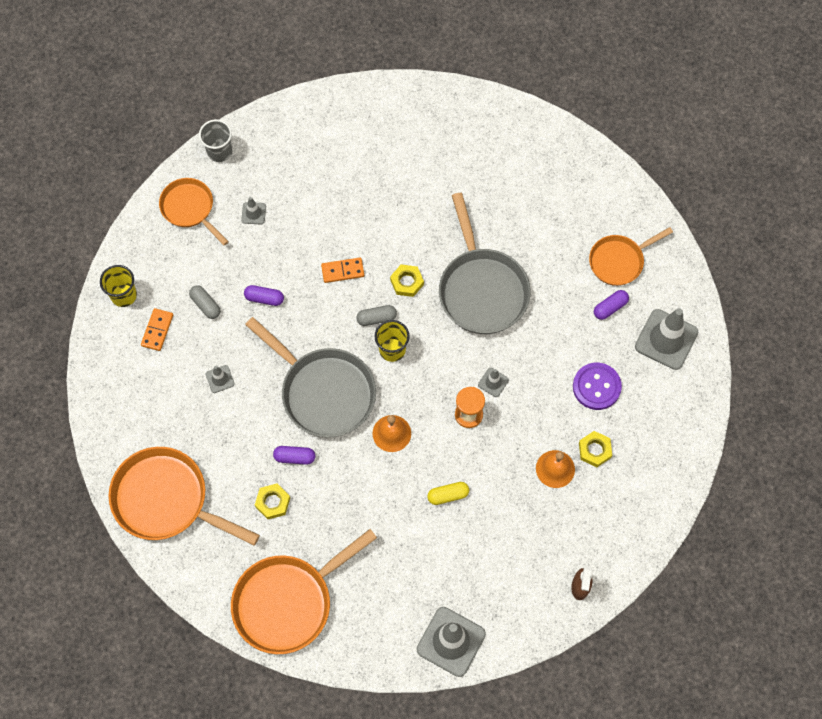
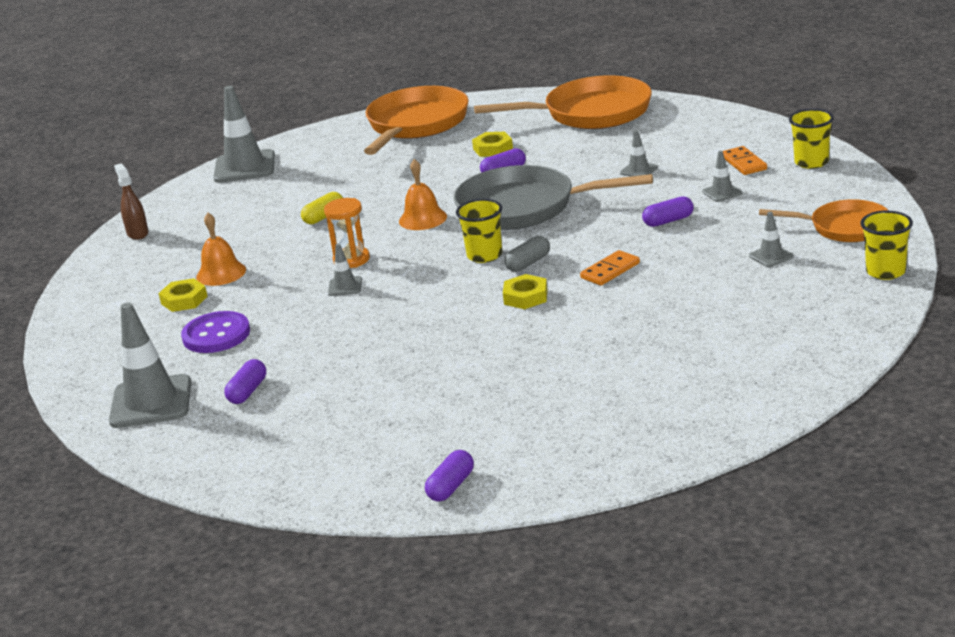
camera: 150 degrees right, 40 degrees down
grey capsule [189,285,220,319] -> grey traffic cone [702,151,742,202]
grey cup [199,119,232,162] -> yellow cup [861,211,913,280]
grey pan [439,193,531,334] -> none
orange pan [589,227,673,286] -> none
none -> purple capsule [425,450,474,502]

